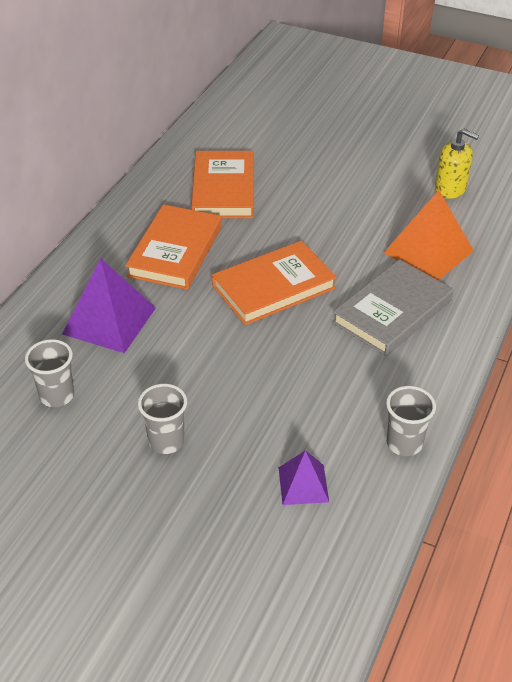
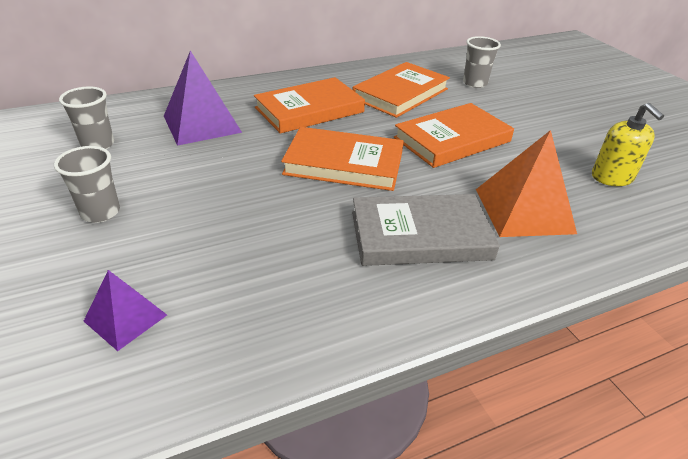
camera: 40 degrees right, 5 degrees down
grey cup [386,386,436,456] -> grey cup moved to [463,36,501,88]
none -> orange book [394,103,514,168]

